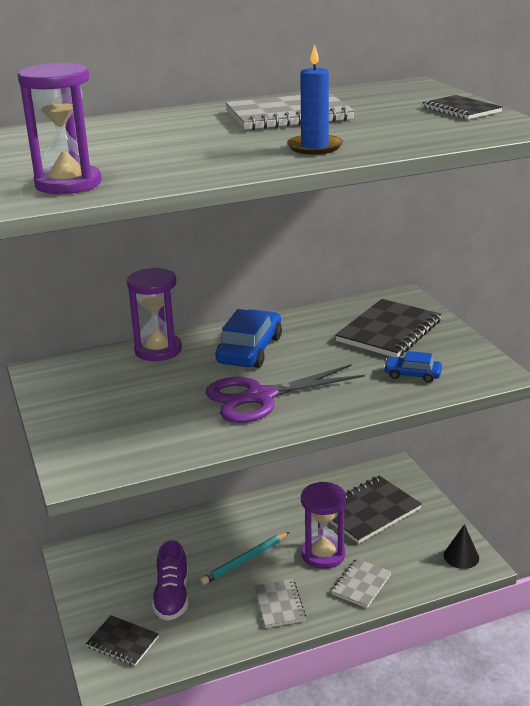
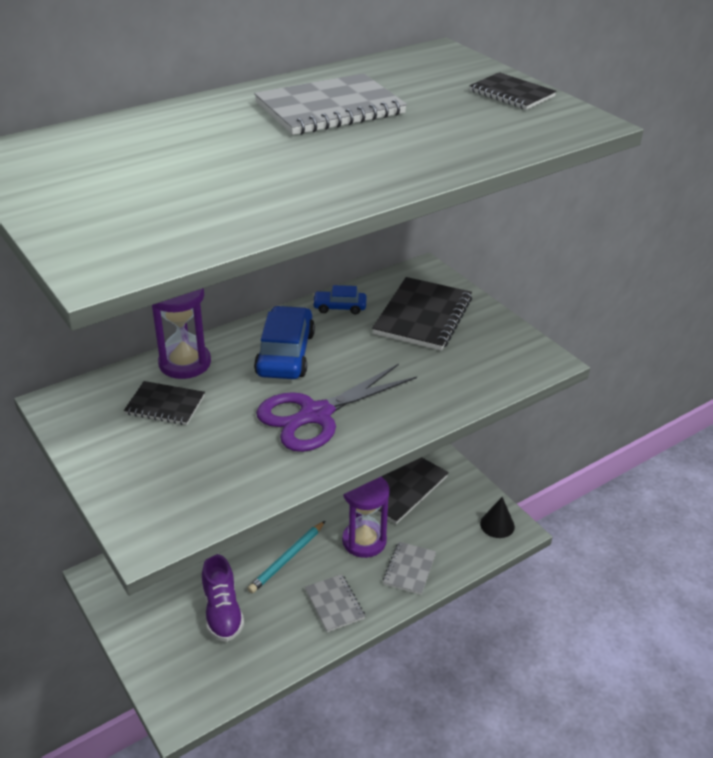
camera: 15 degrees left, 10 degrees up
purple hourglass [17,62,102,194] -> none
black notebook [86,615,159,666] -> black notebook moved to [124,381,205,425]
blue candle [287,44,343,155] -> none
blue car [383,351,442,383] -> blue car moved to [312,285,367,314]

